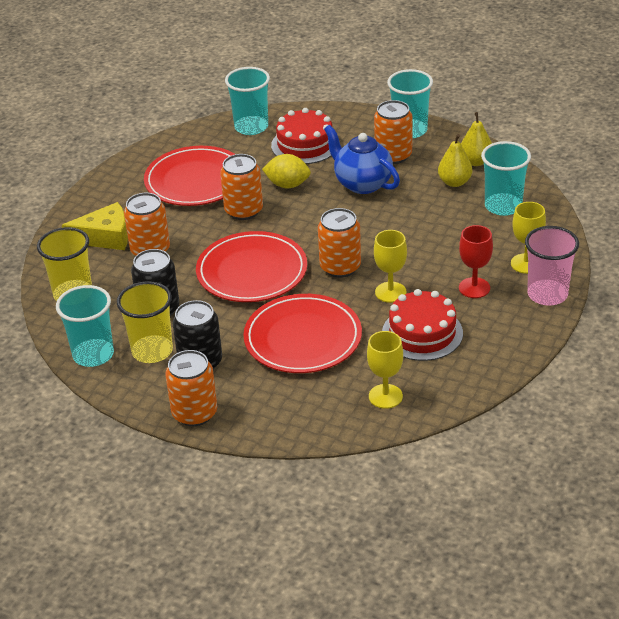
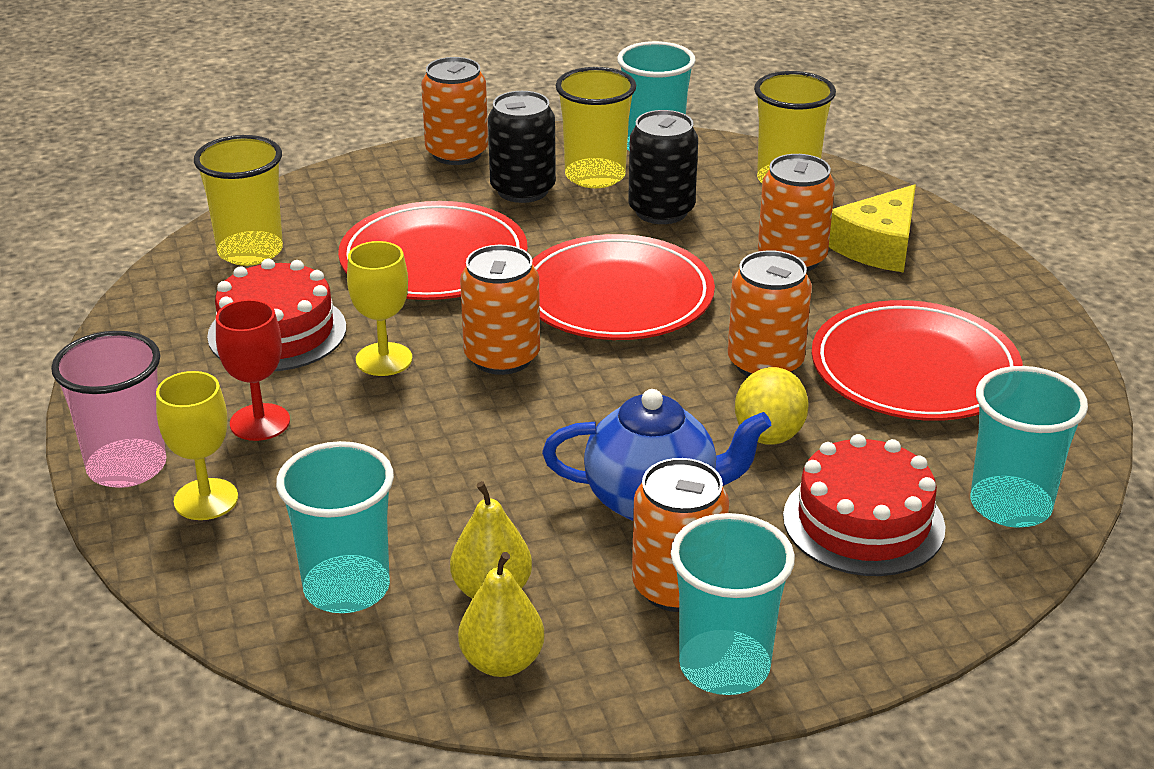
camera: 135 degrees right, 5 degrees down
yellow lemon [262,154,311,188] -> yellow lemon turned 45 degrees counterclockwise [735,367,809,445]
yellow goblet [367,331,403,409] -> yellow cup [194,135,283,266]

